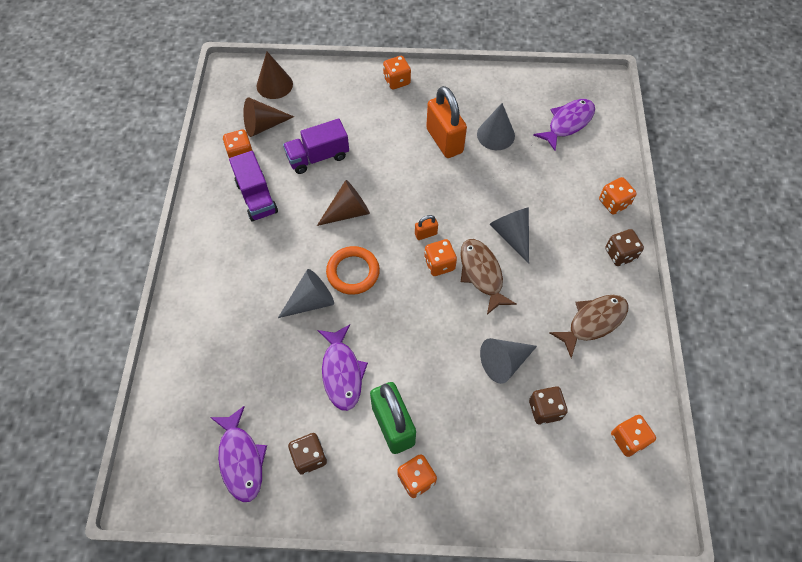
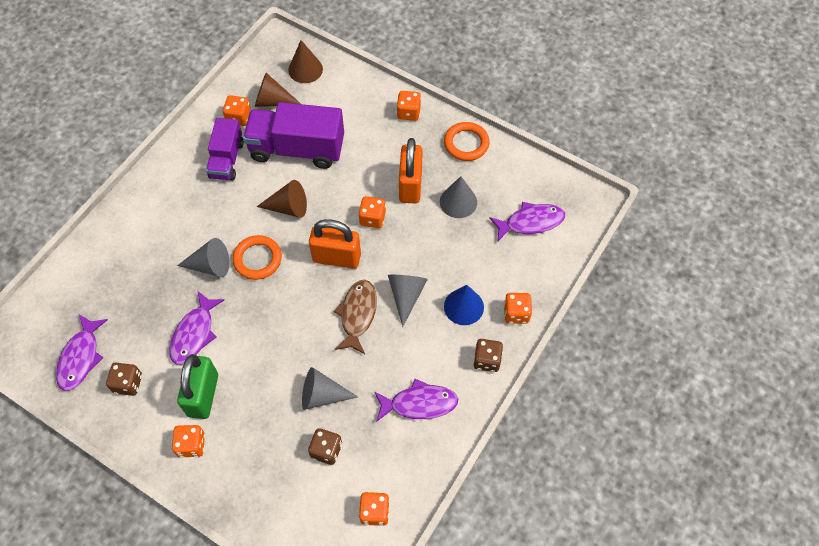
camera: 30 degrees right, 0 degrees up
purple truck [283,118,349,174] -> purple truck [243,102,344,169], size x1.63
orange padlock [415,215,438,240] -> orange padlock [309,219,361,269], size x2.27
orange dice [424,239,457,276] -> orange dice moved to [358,196,386,228]
brown fish [549,295,628,358] -> purple fish [374,379,458,422]
none -> orange ring [444,122,490,161]
none -> blue cone [444,285,484,325]

